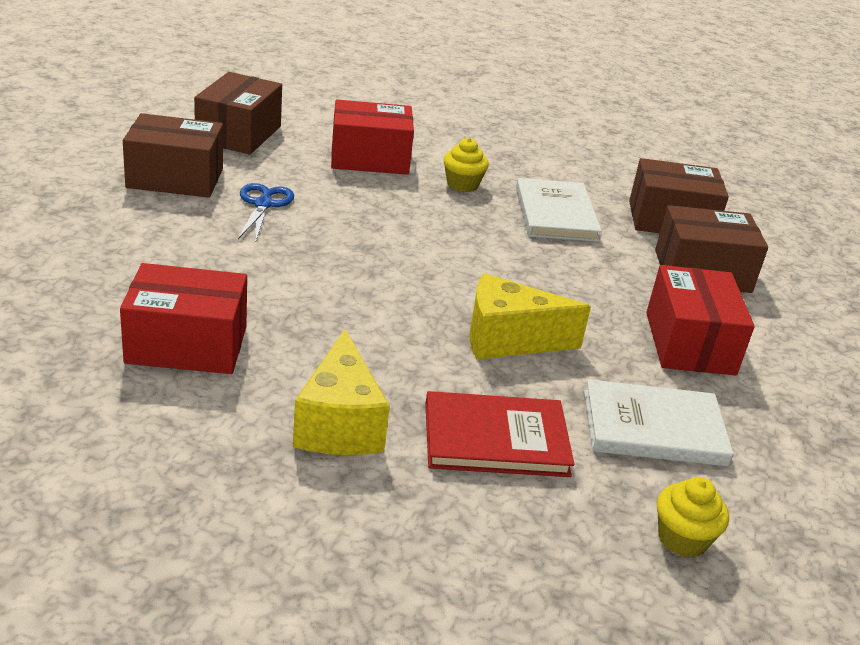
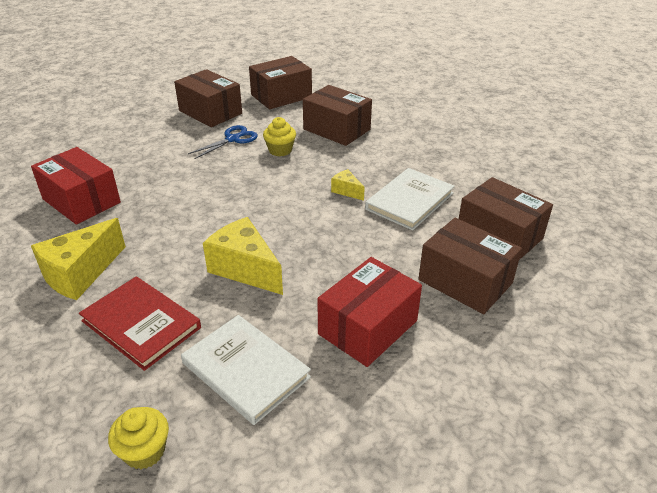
camera: 45 degrees right, 5 degrees up
red box [331,99,414,175] -> brown box [303,85,372,146]
yellow cupcake [443,138,489,192] -> yellow cupcake moved to [263,117,296,156]
none -> yellow cheese [331,169,365,201]

